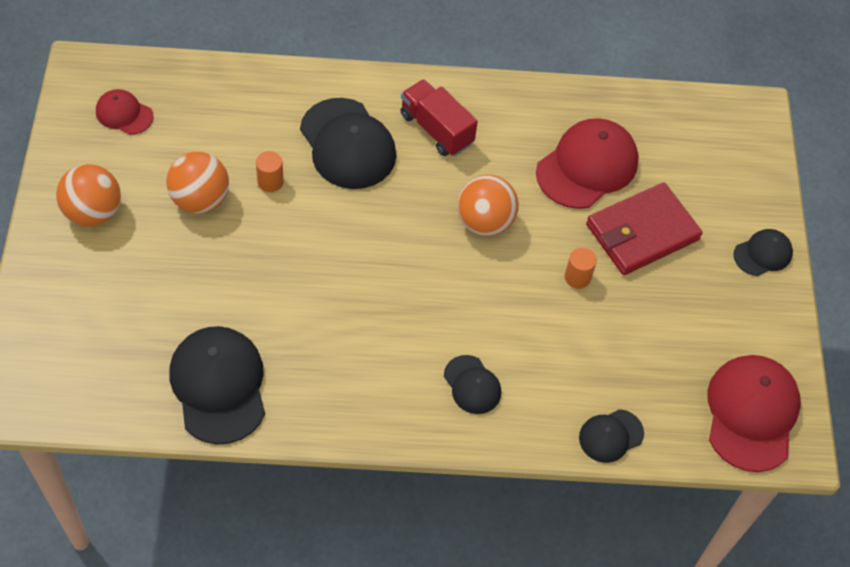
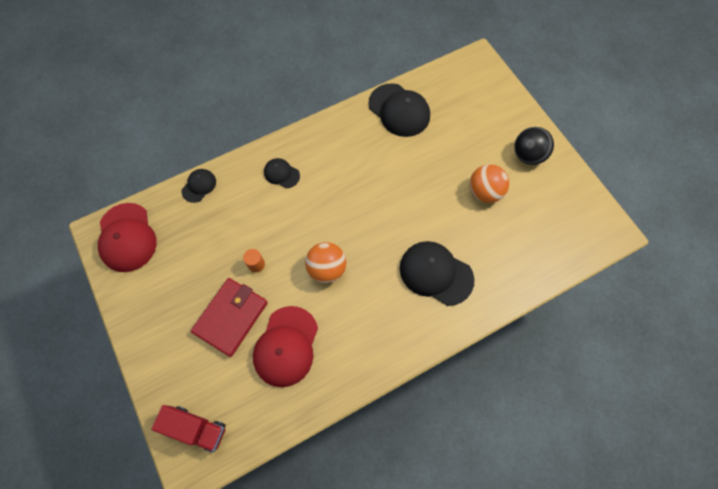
camera: 155 degrees right, 10 degrees up
orange ball [56,164,121,227] -> black ball [514,127,554,165]
red cap [96,89,154,135] -> none
orange cylinder [256,151,284,192] -> none
red truck [401,79,478,156] -> red truck moved to [151,405,226,452]
black cap [733,229,793,276] -> none

